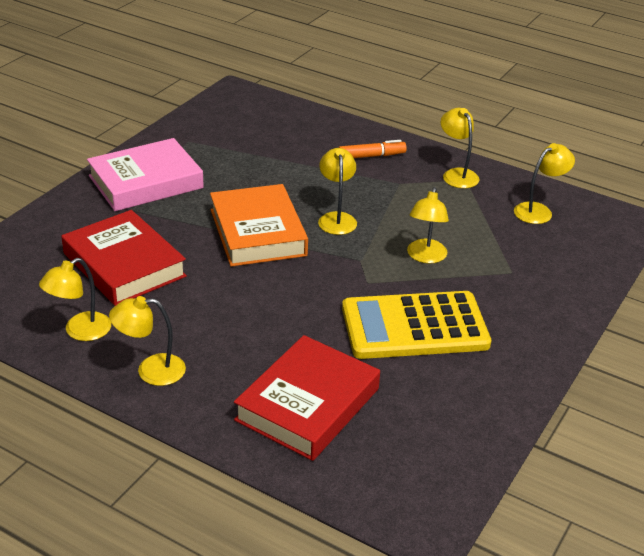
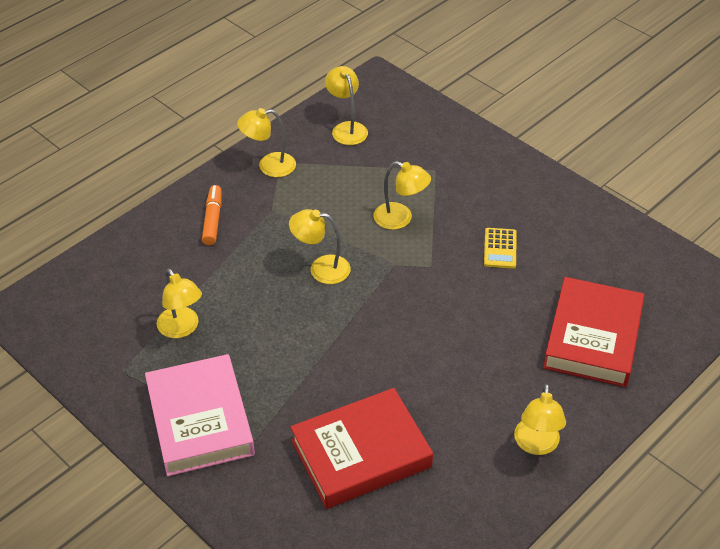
camera: 75 degrees left, 10 degrees up
yellow lamp [39,258,111,341] -> yellow lamp moved to [157,269,202,338]
orange book [210,184,308,267] -> none
red book [234,335,380,461] -> red book turned 60 degrees clockwise [543,277,644,387]
yellow calculator [342,291,491,359] -> yellow calculator [484,228,517,269], size x0.42

